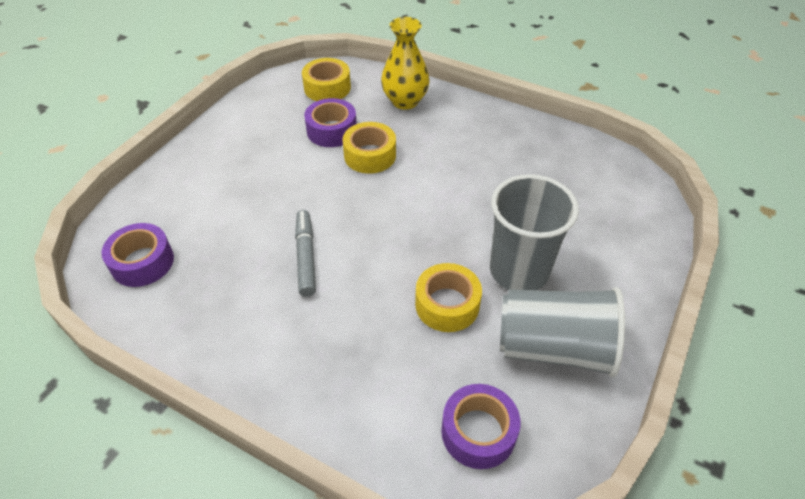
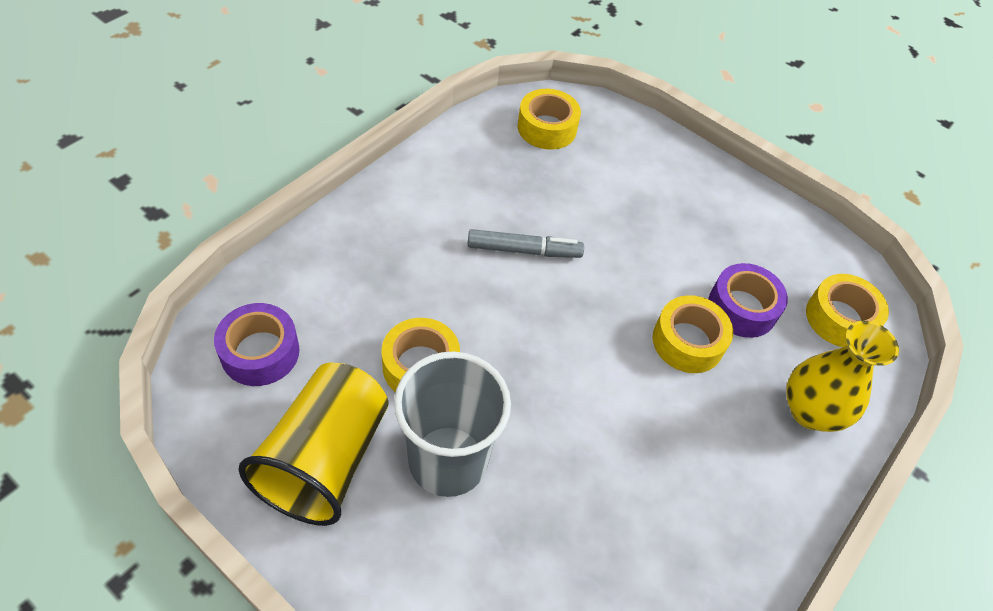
camera: 95 degrees right, 5 degrees up
purple tape [101,223,174,287] -> yellow tape [518,89,581,150]
grey cup [500,287,625,377] -> yellow cup [238,362,388,526]

